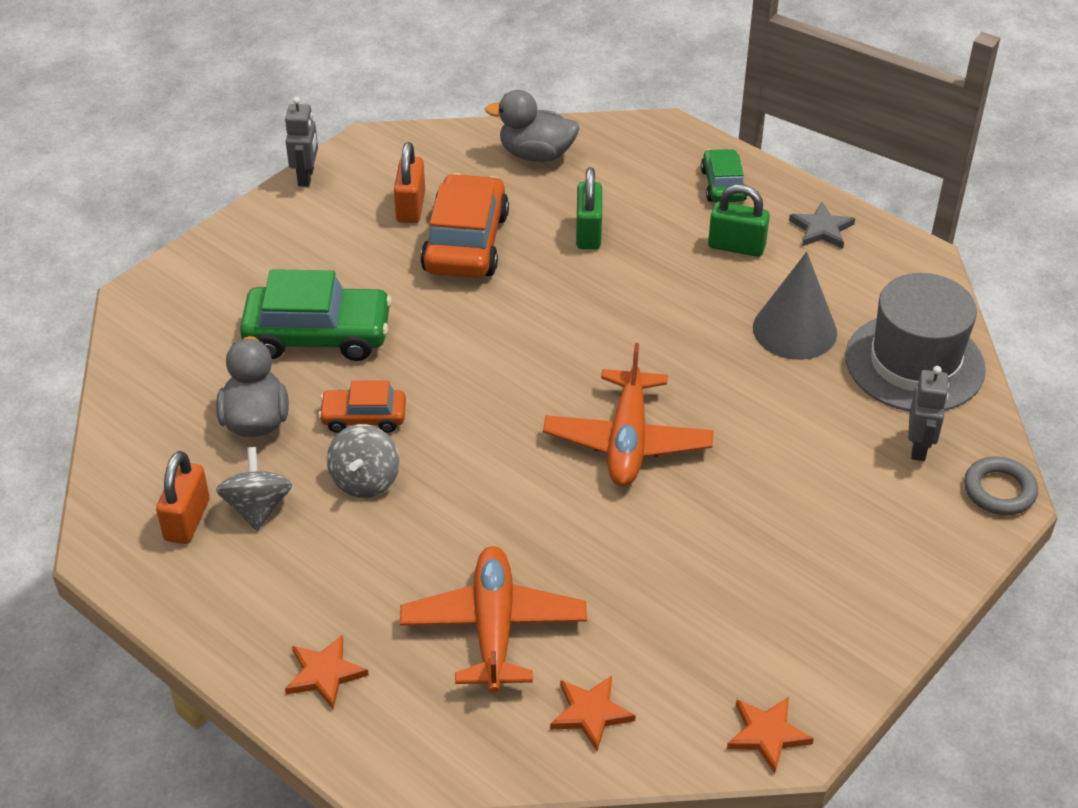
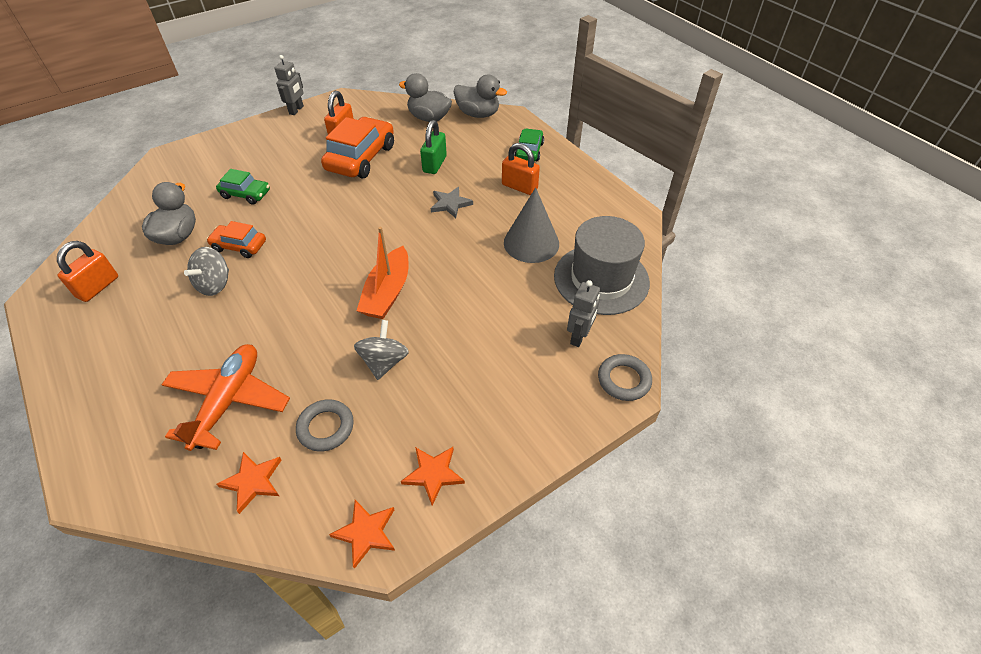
camera: 15 degrees right, 5 degrees up
grey spinning top [216,447,292,531] -> grey spinning top moved to [354,320,409,380]
green car [240,269,392,361] -> green car [216,169,270,205], size x0.56
orange star [285,634,369,709] -> orange star moved to [401,447,465,505]
orange plane [543,343,714,486] -> orange boat [357,227,408,319]
green padlock [708,185,770,257] -> orange padlock [502,143,540,195]
grey star [789,202,855,249] -> grey star moved to [431,187,473,218]
none -> grey ring [296,399,354,452]
none -> grey duck [454,75,507,118]

